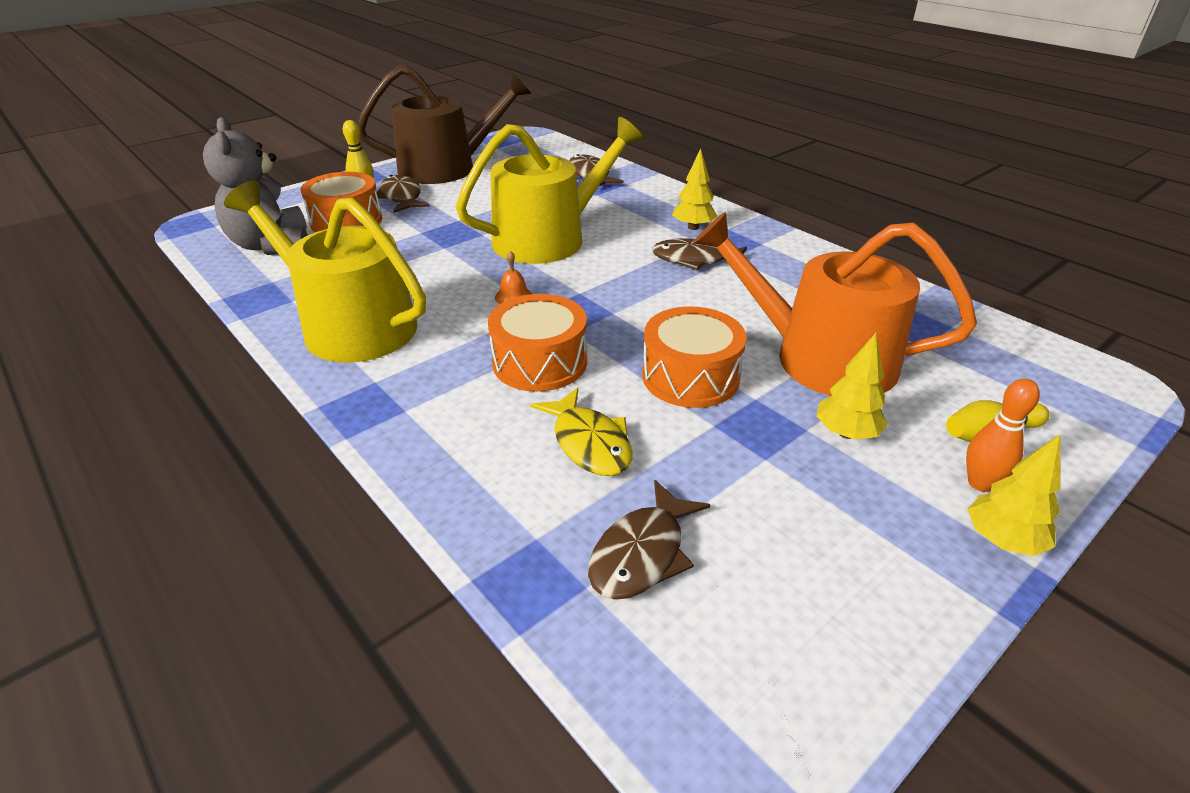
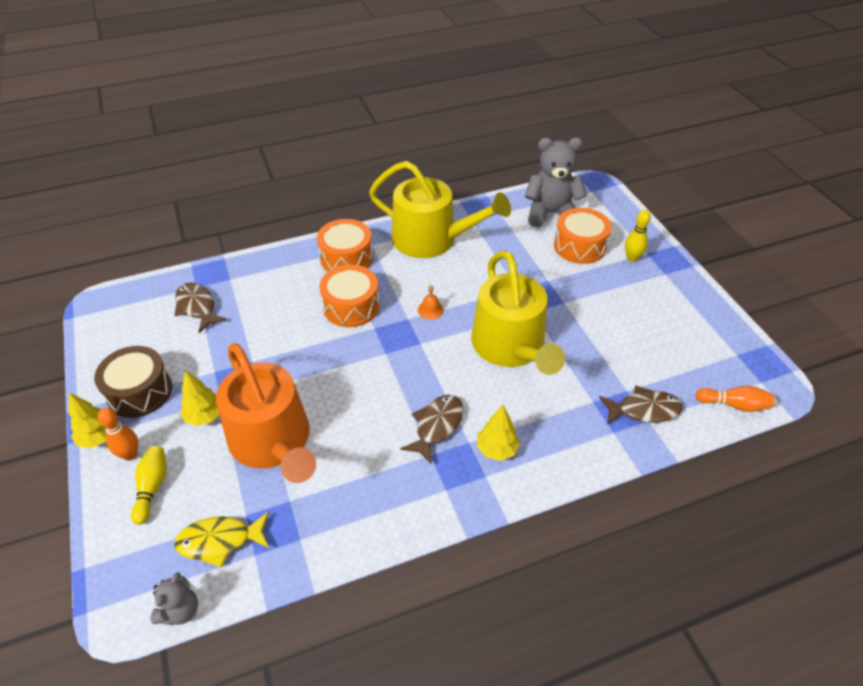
camera: 110 degrees right, 10 degrees up
yellow watering can [224,181,426,363] -> yellow watering can turned 60 degrees clockwise [369,161,511,258]
brown watering can [358,65,532,184] -> none
brown fish [377,175,430,213] -> none
yellow fish [530,388,633,476] -> yellow fish moved to [174,512,269,568]
orange drum [642,306,747,408] -> orange drum moved to [317,219,373,272]
orange watering can [693,212,977,396] -> orange watering can turned 105 degrees clockwise [216,343,316,483]
none -> brown drum [94,346,172,418]
none -> grey teddy bear [150,572,198,625]
none -> orange bowling pin [696,386,775,412]

